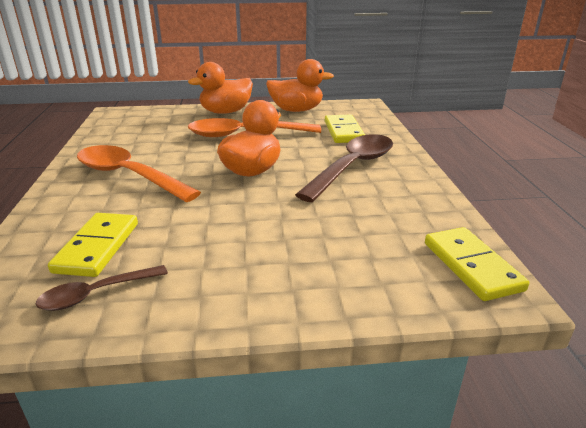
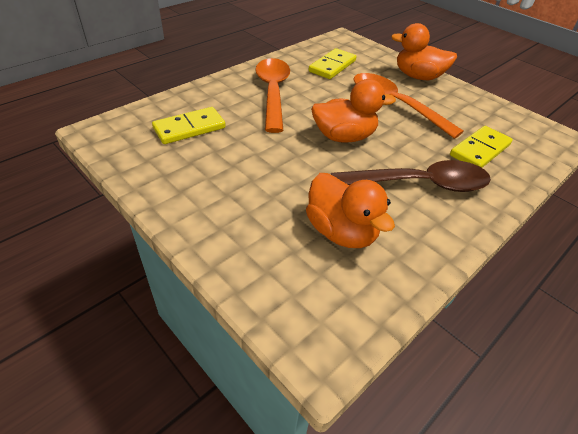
camera: 50 degrees right, 15 degrees up
brown spoon [35,265,168,311] -> none
orange duck [266,59,334,112] -> orange duck moved to [306,173,395,248]
yellow domino [425,227,529,301] -> yellow domino moved to [309,48,356,79]

